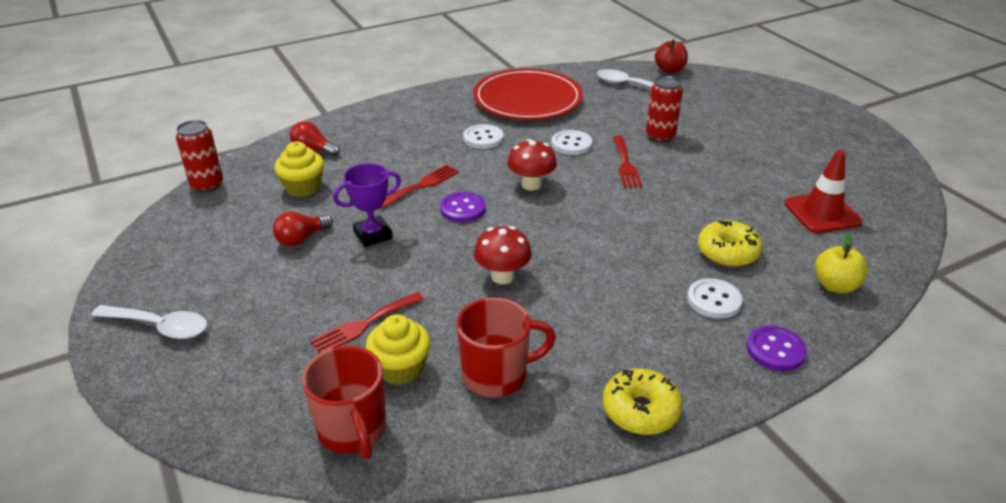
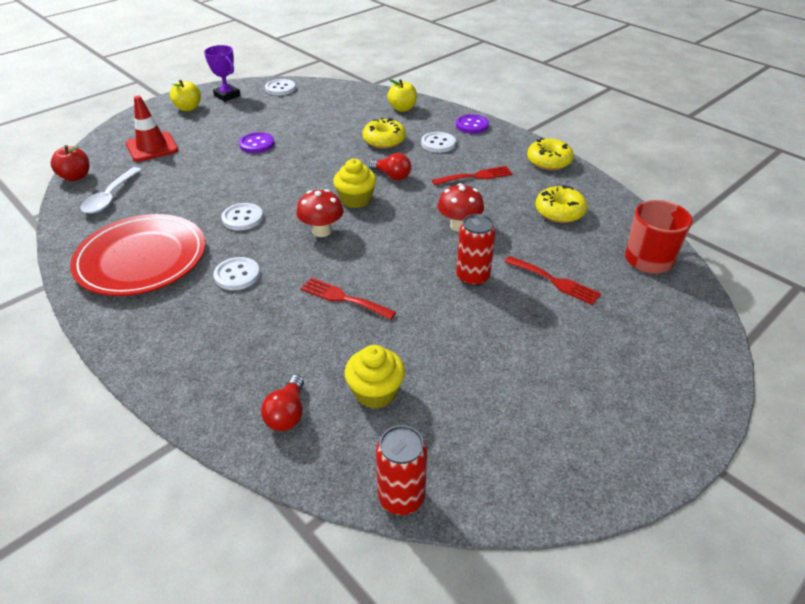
camera: 105 degrees left, 5 degrees up
white spoon [91,305,207,339] -> none
red light bulb [273,211,333,246] -> red light bulb moved to [369,153,411,180]
purple trophy [333,163,401,247] -> purple trophy moved to [204,45,241,102]
yellow cupcake [365,314,431,385] -> yellow cupcake moved to [333,159,376,208]
purple button [440,192,486,222] -> purple button moved to [239,132,274,153]
red mug [457,298,556,397] -> yellow donut [535,185,587,223]
red fork [613,136,642,188] -> red fork moved to [432,166,513,185]
red can [646,76,683,143] -> red can moved to [456,214,496,287]
red traffic cone [784,150,863,233] -> red traffic cone moved to [126,96,178,162]
none -> yellow apple [170,80,201,111]
none -> white button [265,79,296,96]

